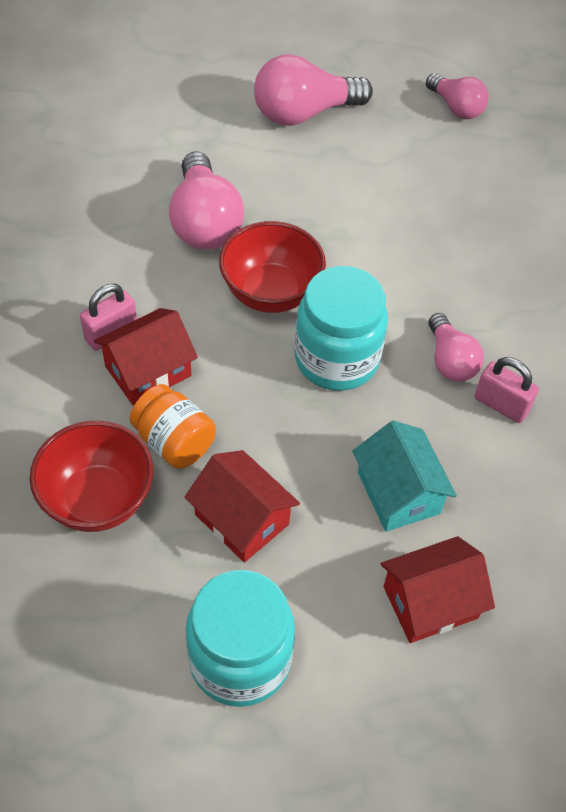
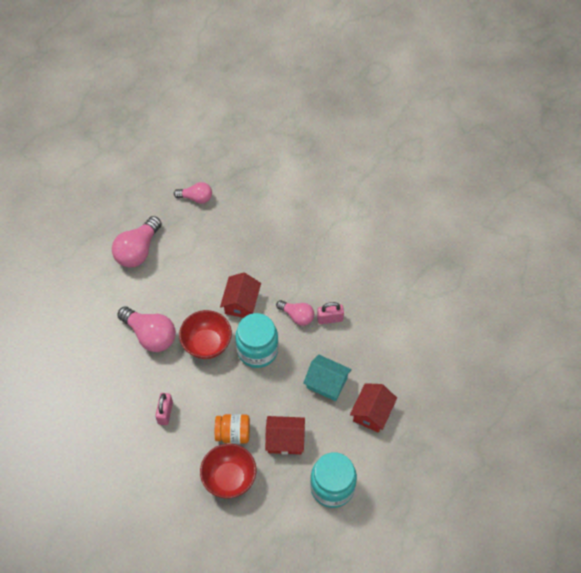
camera: 40 degrees left, 5 degrees up
red house [94,308,198,406] -> red house moved to [220,272,261,318]

